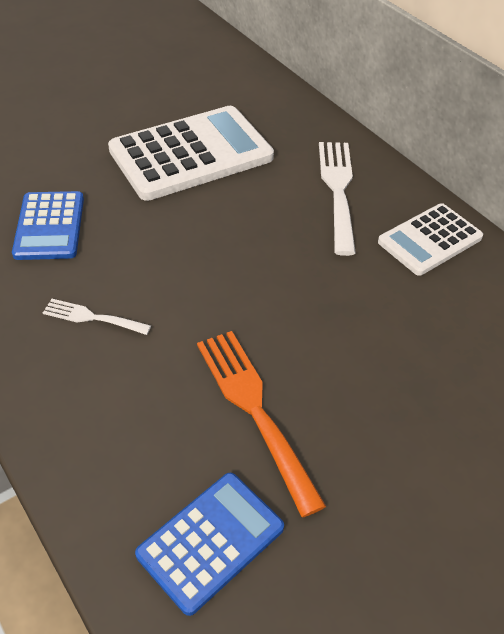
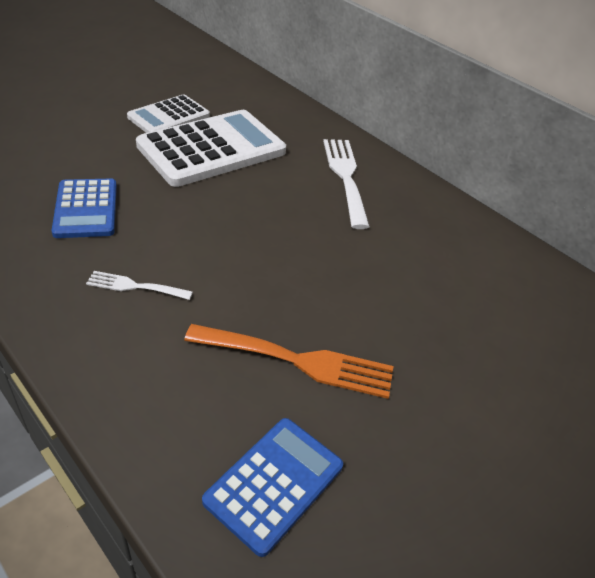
camera: 10 degrees left, 5 degrees down
orange fork [197,331,326,517] -> orange fork turned 135 degrees clockwise [184,324,394,399]
white calculator [378,203,483,276] -> white calculator moved to [127,94,210,133]

